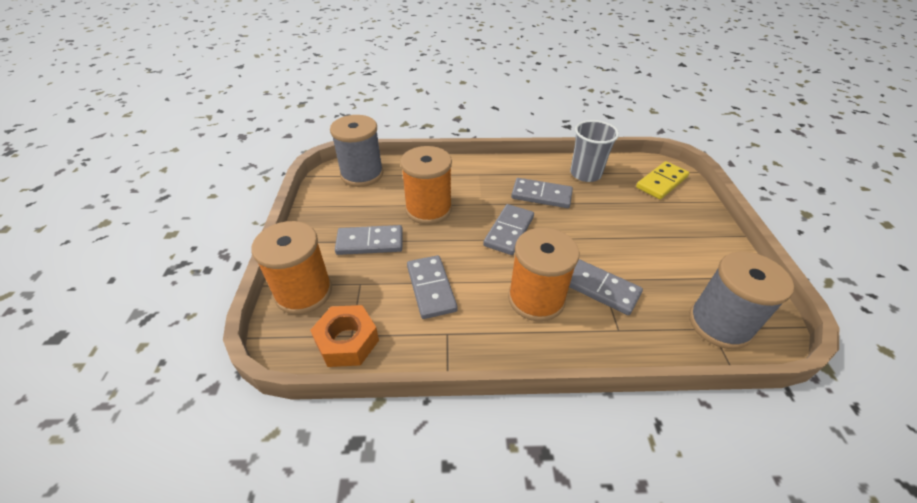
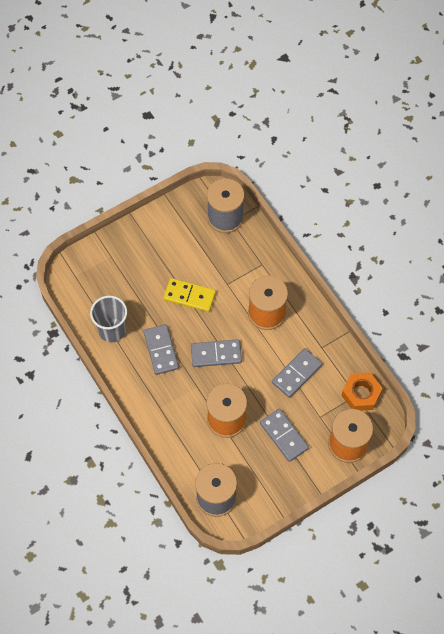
camera: 120 degrees left, 20 degrees up
grey domino [569,259,643,315] -> none
yellow domino [636,161,689,199] -> yellow domino moved to [163,278,216,312]

